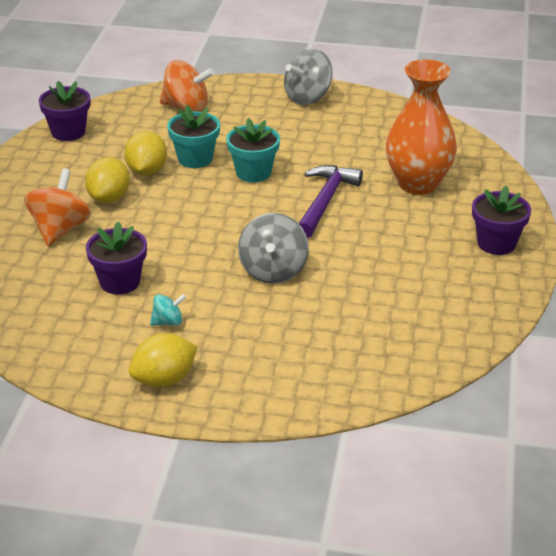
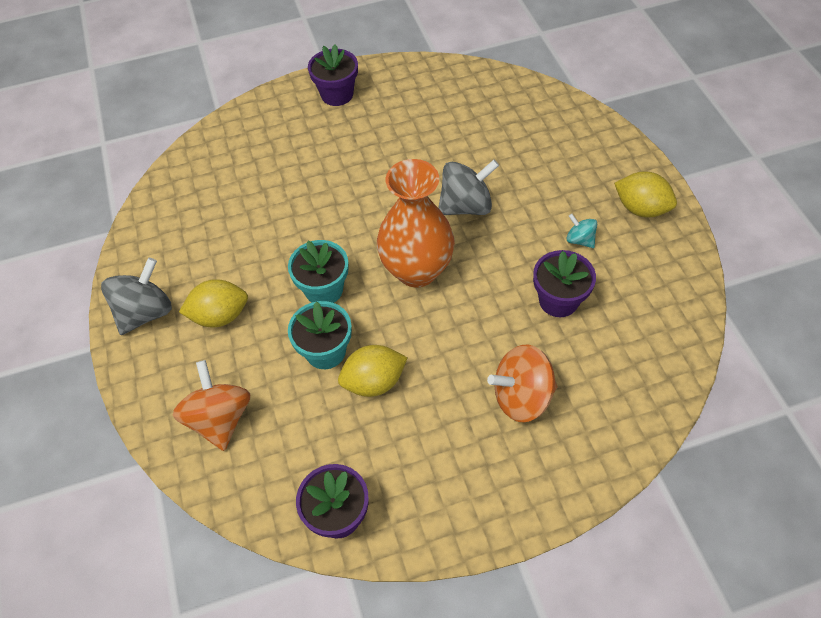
camera: 115 degrees left, 20 degrees up
yellow lemon [85,157,130,203] -> yellow lemon moved to [179,279,248,327]
grey spinning top [284,49,333,105] -> grey spinning top turned 75 degrees counterclockwise [101,258,172,335]
purple hammer [298,165,363,238] -> none
orange vase [386,59,457,195] -> orange vase moved to [377,159,455,288]

